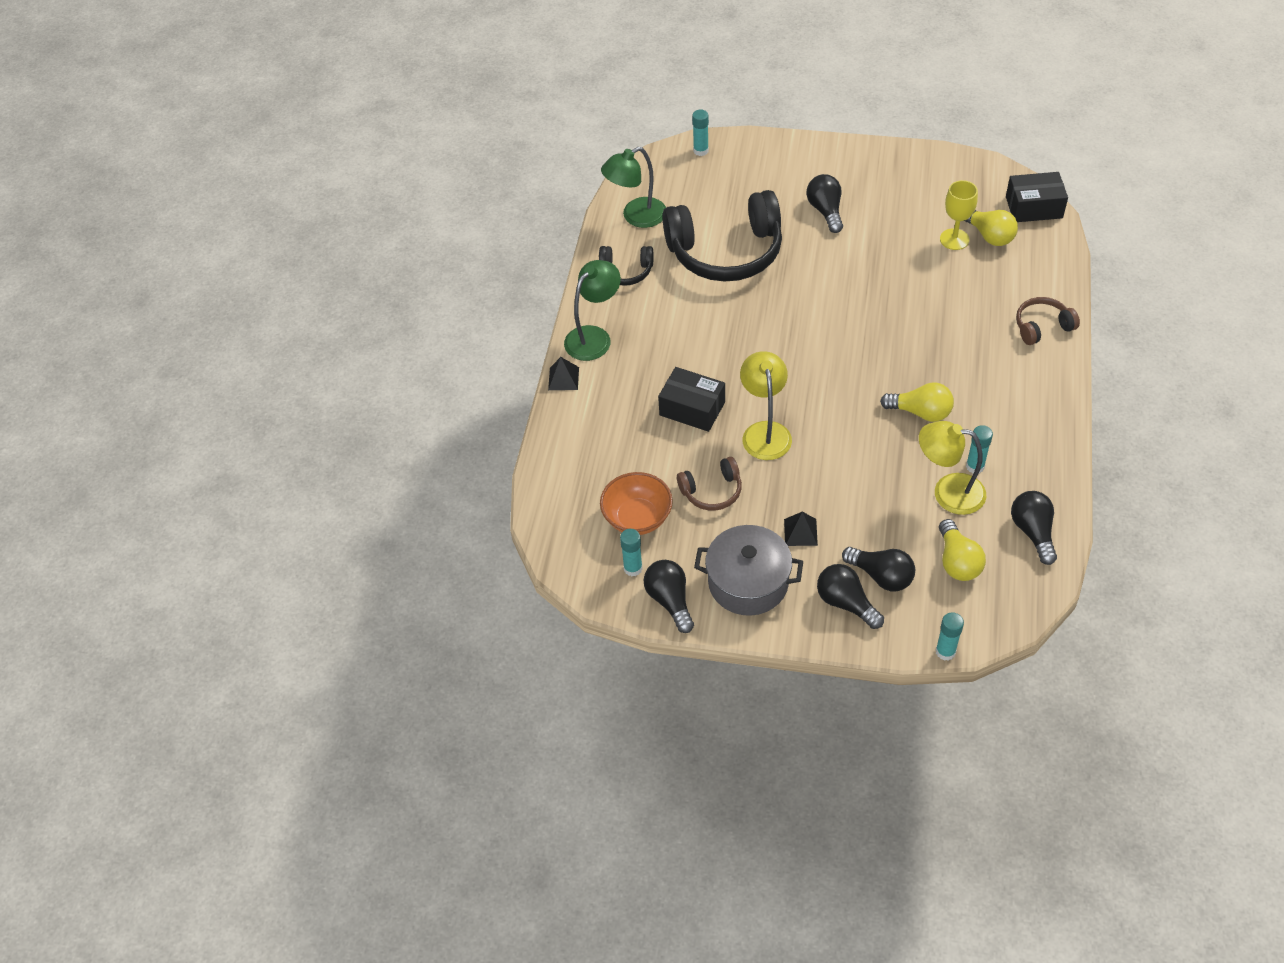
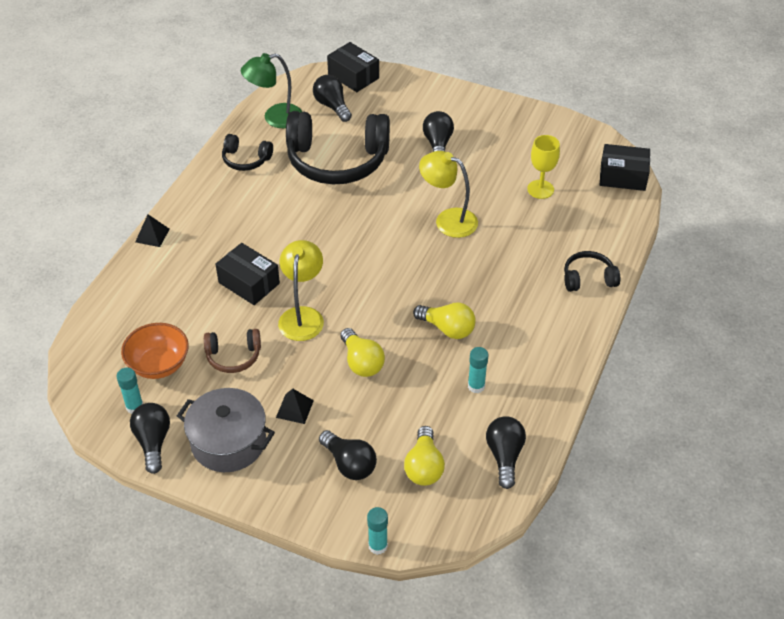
camera: 10 degrees right, 5 degrees down
green lamp [564,260,621,361] -> none
turquoise glue stick [692,109,709,156] -> black box [327,42,379,92]
black light bulb [817,564,884,629] -> black light bulb moved to [313,75,352,122]
yellow lamp [919,421,986,515] -> yellow lamp moved to [419,151,478,238]
yellow light bulb [964,210,1018,246] -> yellow light bulb moved to [340,328,385,377]
brown headphones [1016,297,1080,345] -> black headphones [564,251,620,292]

